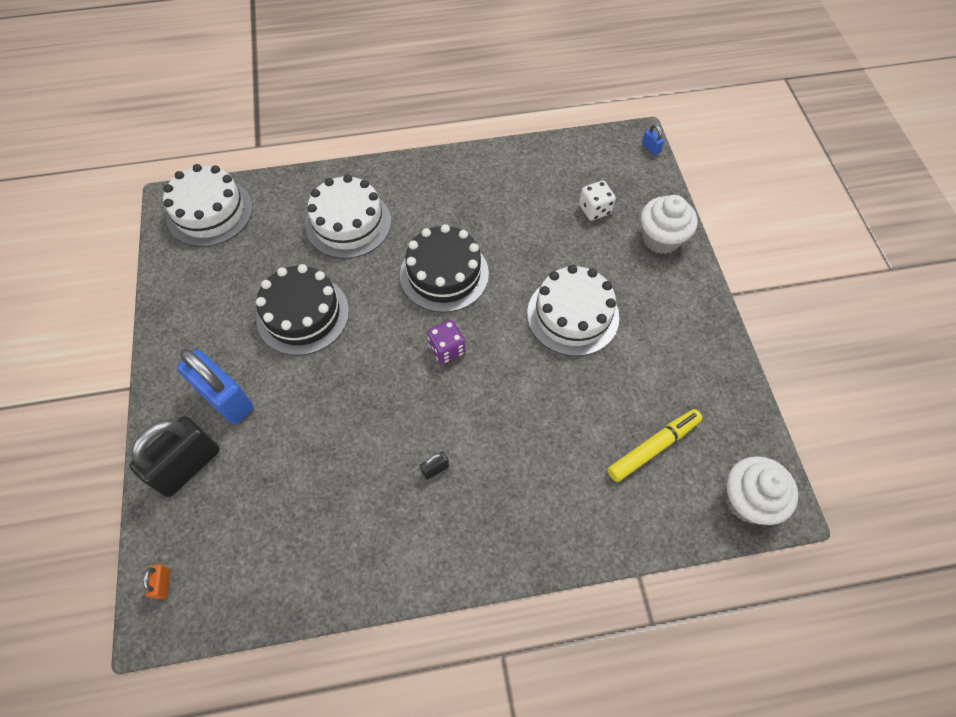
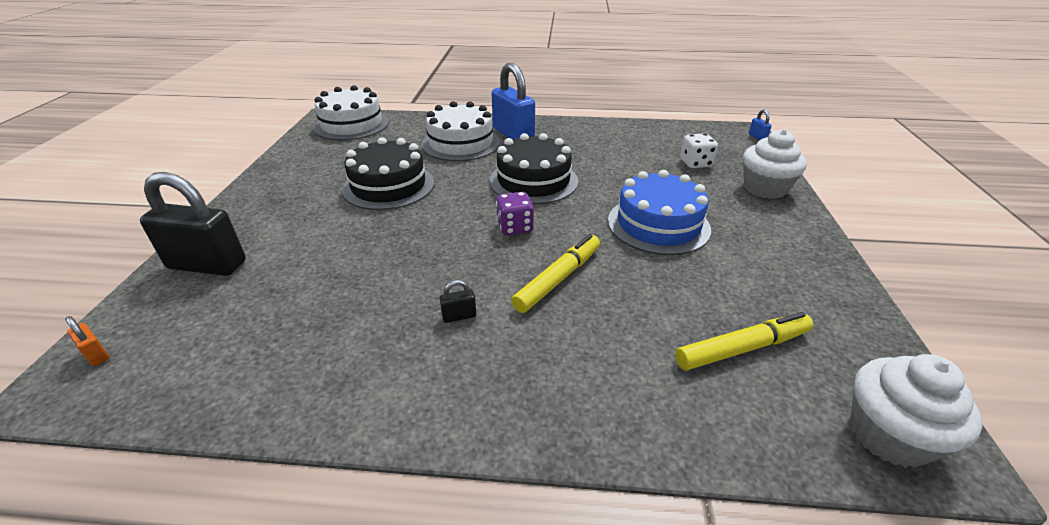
camera: 15 degrees right, 25 degrees down
black padlock [129,416,220,497] -> black padlock turned 45 degrees clockwise [140,172,246,276]
orange padlock [143,564,170,599] -> orange padlock turned 60 degrees counterclockwise [65,316,110,366]
blue padlock [177,349,254,424] -> blue padlock moved to [492,63,535,140]
white cake [527,265,619,356] -> blue cake [608,170,711,255]
none -> yellow marker [511,234,600,313]

